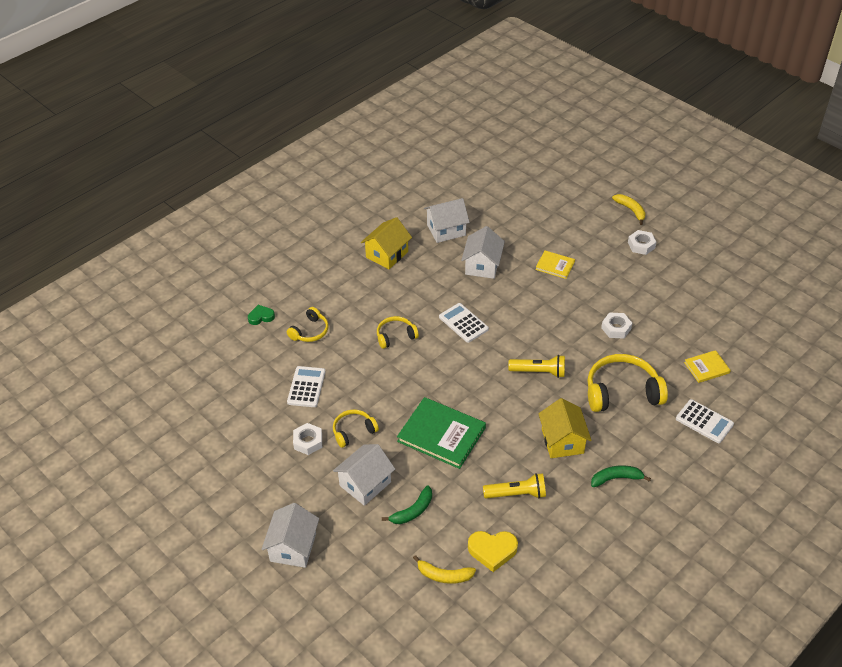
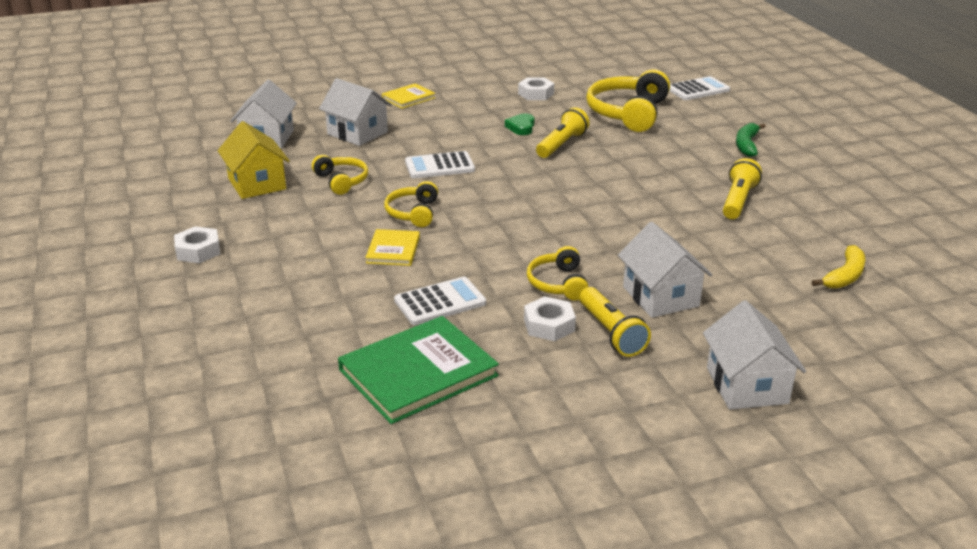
camera: 65 degrees left, 15 degrees down
green heart [248,305,275,325] -> green heart moved to [505,114,534,135]
white house [262,503,319,568] -> white house turned 45 degrees clockwise [703,300,806,410]
yellow headphones [287,307,328,342] -> yellow headphones moved to [312,155,368,195]
white calculator [287,366,325,407] -> white calculator turned 120 degrees clockwise [394,277,486,325]
green banana [382,486,432,524] -> none
green book [397,397,486,469] -> green book moved to [338,316,499,424]
yellow heart [468,531,518,572] -> none
yellow house [538,398,592,458] -> none
yellow banana [612,194,645,225] -> none
white nut [628,230,656,255] -> white nut moved to [174,226,220,263]
yellow book [684,350,731,383] -> yellow book moved to [365,229,420,266]
none -> yellow flashlight [579,287,651,357]

